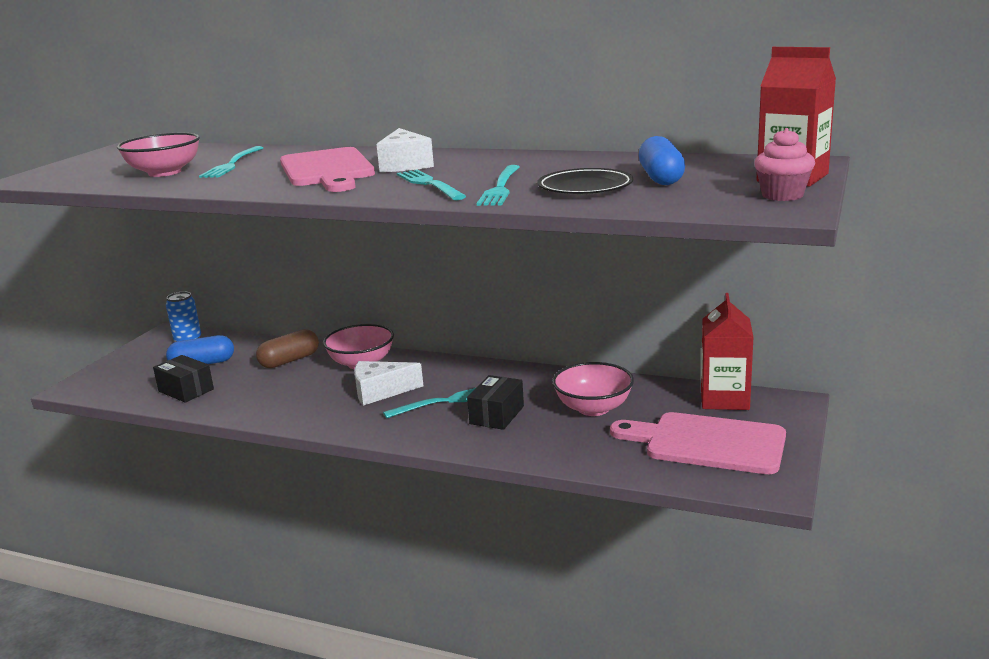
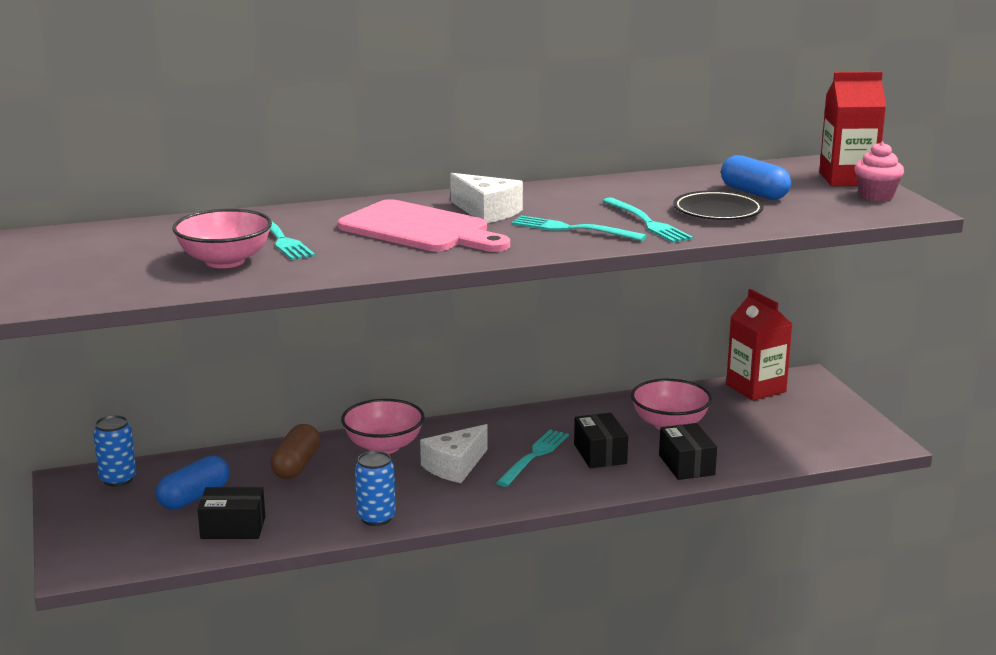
camera: 40 degrees left, 0 degrees up
pink cutting board [610,412,786,474] -> none
none -> blue can [355,451,396,526]
none -> black box [659,423,717,480]

